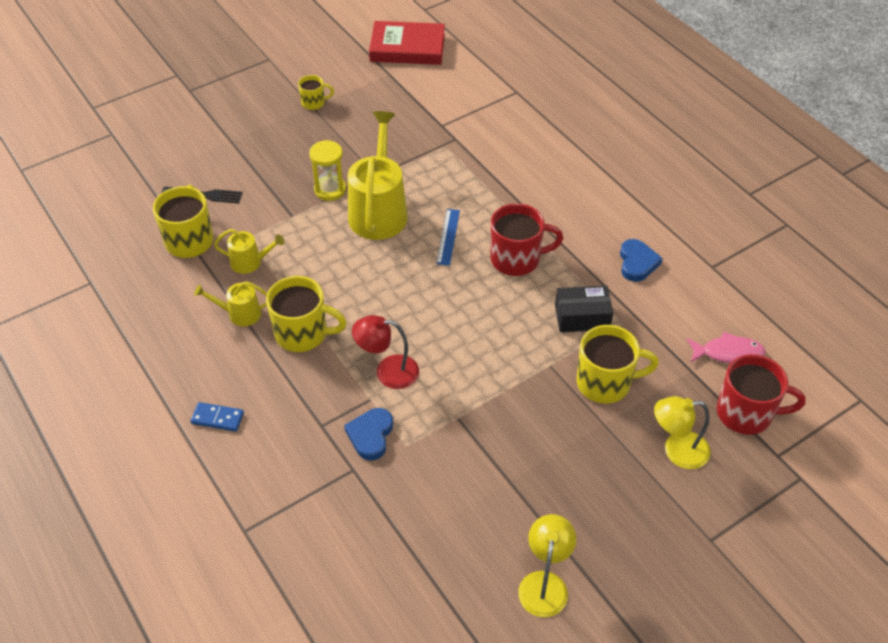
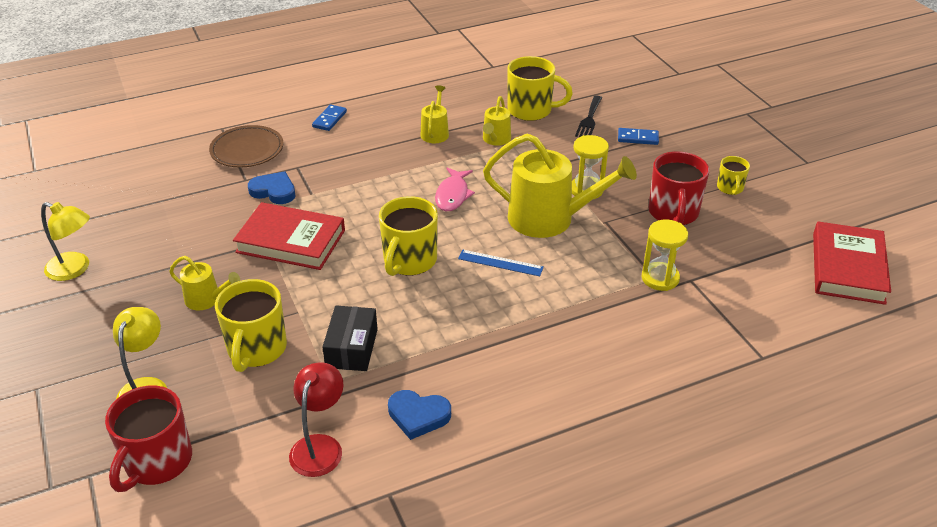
camera: 100 degrees right, 10 degrees down
yellow mug [266,276,347,352] -> yellow mug moved to [379,196,438,276]
red lamp [352,315,419,389] -> red lamp moved to [289,362,344,477]
red mug [491,203,564,276] -> red mug moved to [648,151,709,225]
pink fish [687,331,766,363] -> pink fish moved to [435,167,475,211]
none -> yellow watering can [169,256,240,310]
none -> brown plate [209,125,284,168]
none -> red book [233,202,345,270]
none -> blue domino [618,128,659,145]
none -> yellow hourglass [642,219,688,291]

